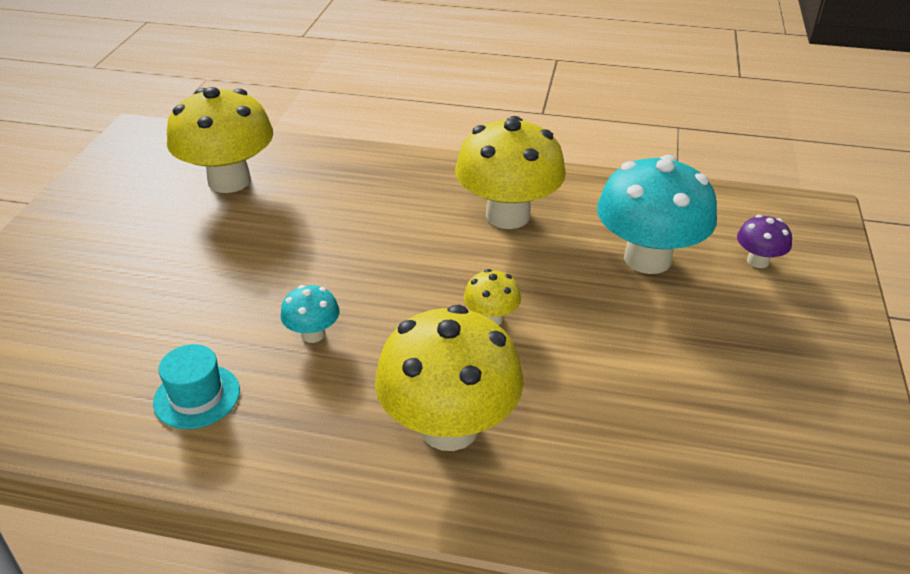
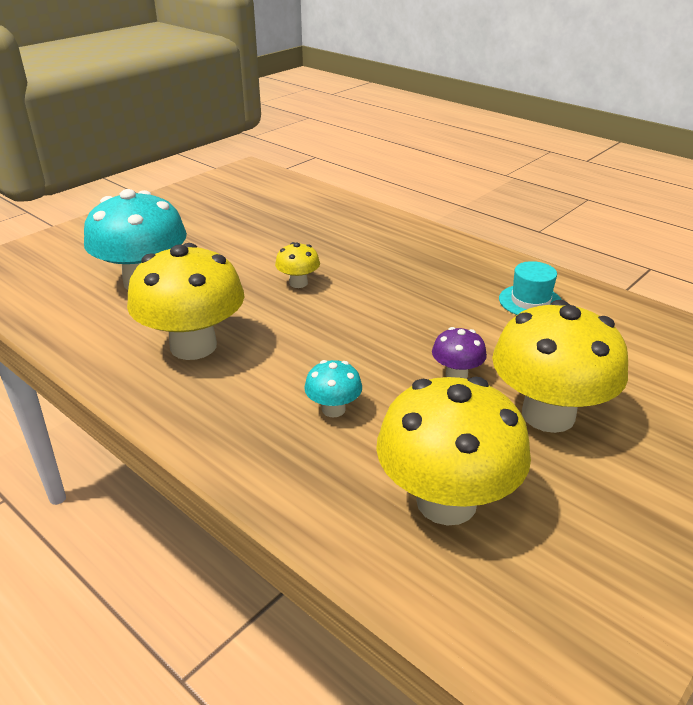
camera: 150 degrees left, 5 degrees down
turquoise mushroom [280,285,340,343] -> turquoise mushroom moved to [304,360,362,417]
yellow mushroom [375,305,524,451] -> yellow mushroom moved to [492,300,628,433]
purple mushroom [737,215,792,268] -> purple mushroom moved to [432,327,487,379]

